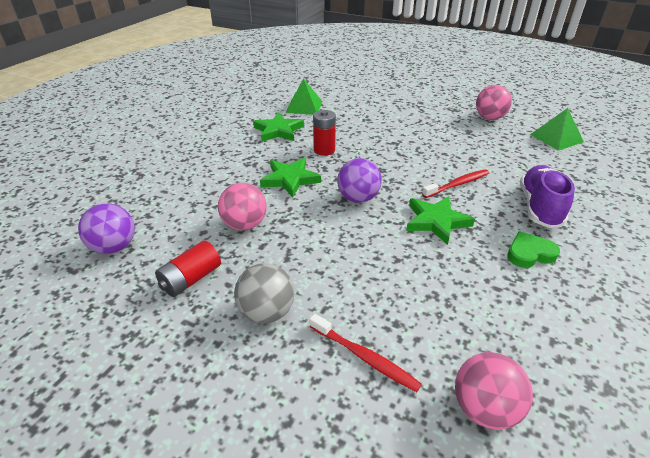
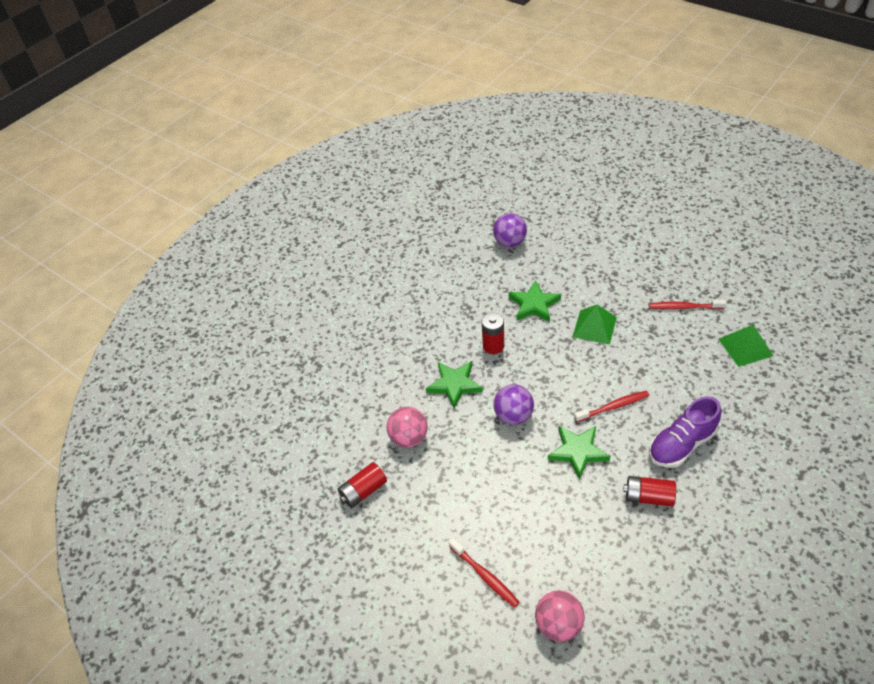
camera: 15 degrees right, 10 degrees up
purple ball [78,203,135,254] -> purple ball moved to [493,213,527,247]
grey ball [234,263,294,324] -> none
green star [253,113,304,142] -> green star moved to [509,280,561,322]
green pyramid [285,78,322,115] -> green pyramid moved to [572,305,617,345]
pink ball [476,85,512,120] -> red toothbrush [649,300,726,310]
green heart [507,232,560,268] -> red battery [623,476,676,507]
purple shoe [520,165,575,228] -> purple shoe turned 150 degrees counterclockwise [649,397,721,468]

